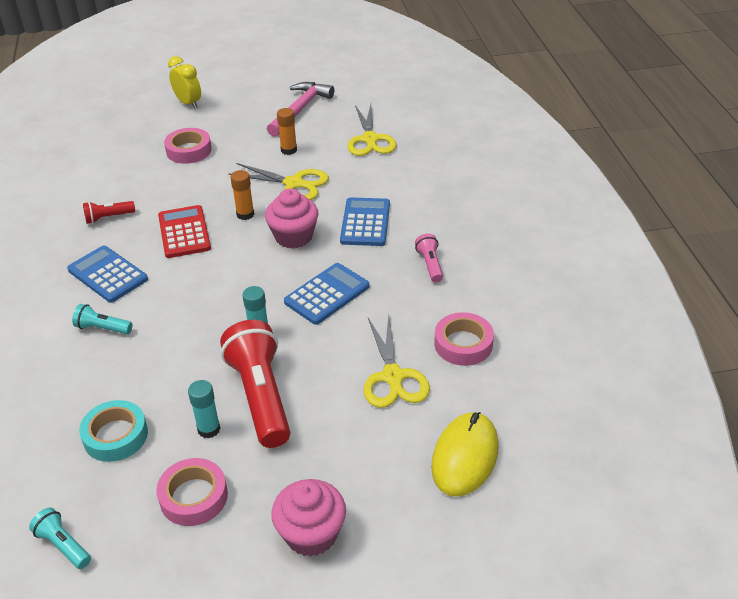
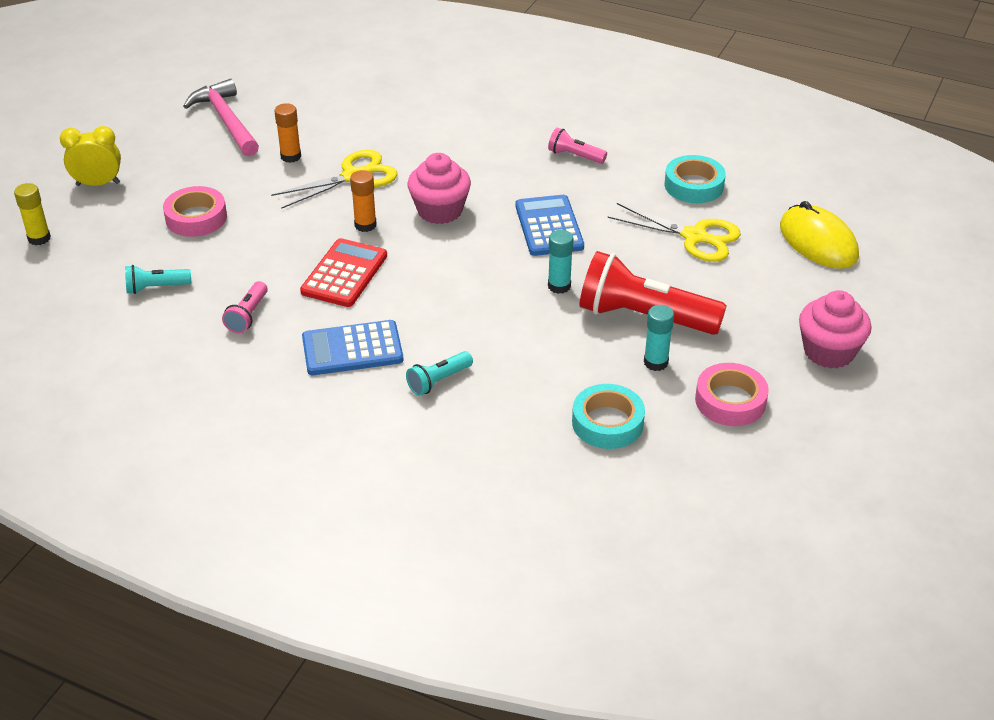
camera: 55 degrees left, 0 degrees up
turquoise flashlight [29,508,91,569] -> turquoise flashlight moved to [125,265,191,294]
red flashlight [83,201,135,224] -> pink flashlight [222,281,268,334]
red calculator [158,205,211,258] -> red calculator turned 90 degrees clockwise [300,238,387,307]
blue calculator [340,197,390,246] -> none
yellow scissors [347,105,396,156] -> none
pink tape [434,312,494,366] -> turquoise tape [665,155,726,203]
none -> yellow glue stick [14,183,51,245]

